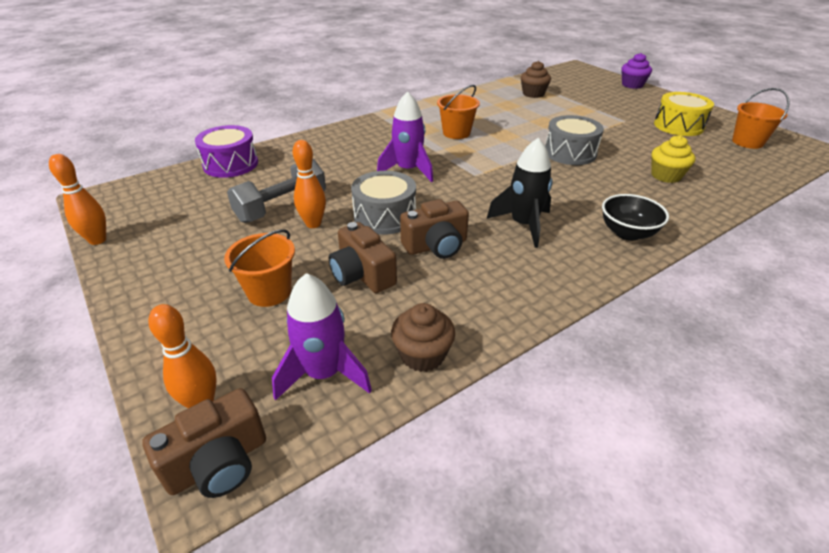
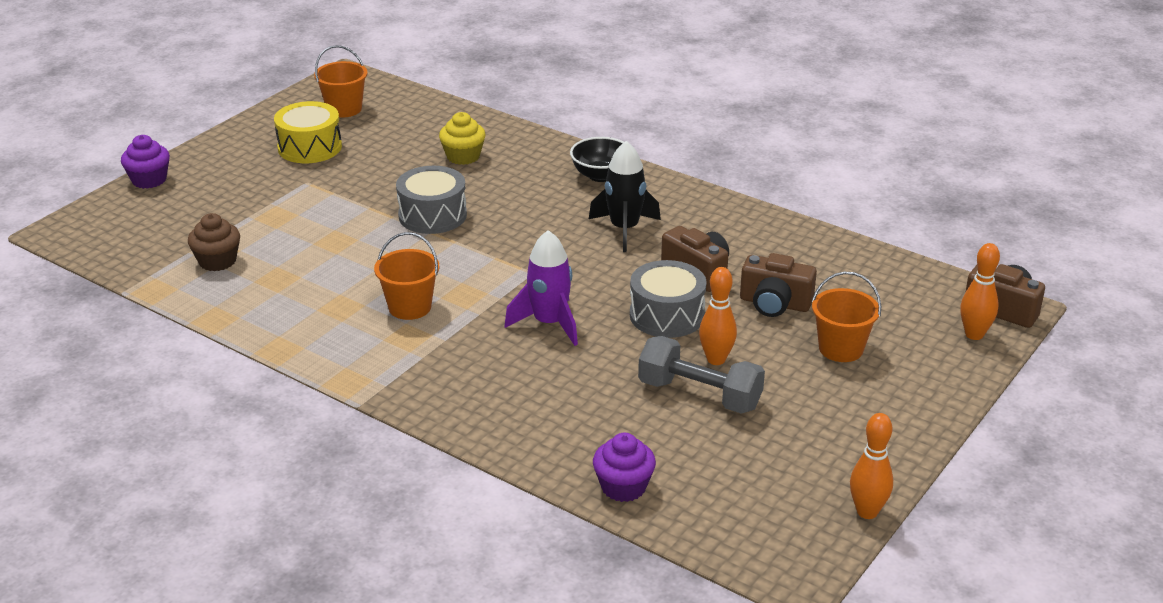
camera: 110 degrees left, 5 degrees down
purple drum [195,125,258,178] -> purple cupcake [593,433,656,502]
purple rocket [272,273,372,401] -> none
brown camera [329,222,397,293] -> brown camera turned 75 degrees clockwise [740,253,817,317]
brown cupcake [391,303,455,372] -> none

